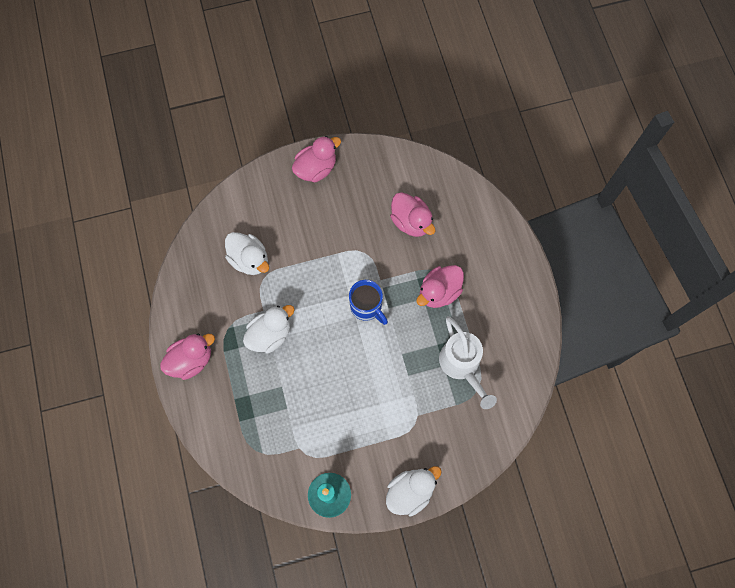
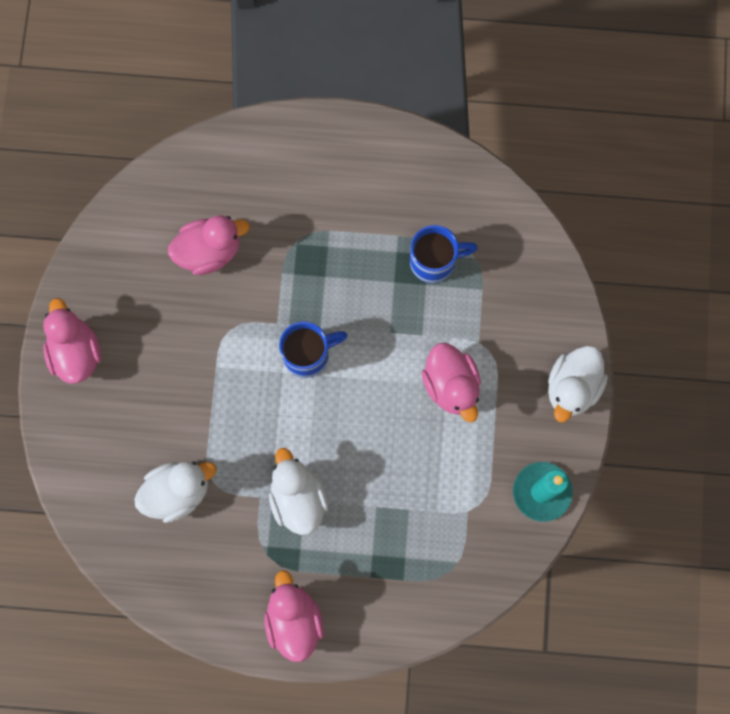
camera: 70 degrees left, 5 degrees up
white duck [386,466,442,517] -> white duck turned 135 degrees counterclockwise [548,346,608,422]
pink duck [416,265,464,308] -> pink duck moved to [422,343,481,422]
white watering can [439,316,497,409] -> blue mug [410,225,478,283]

